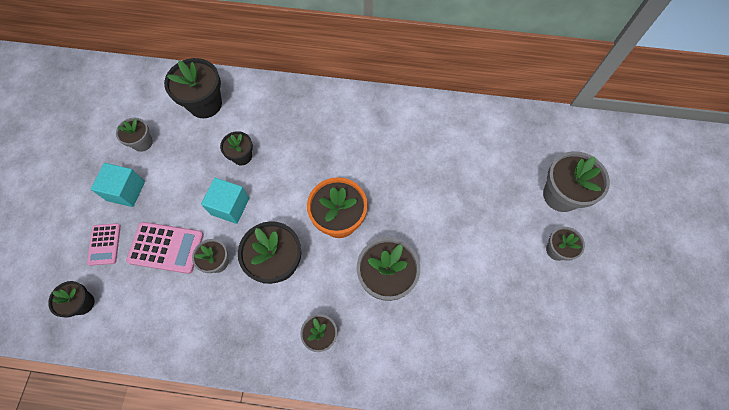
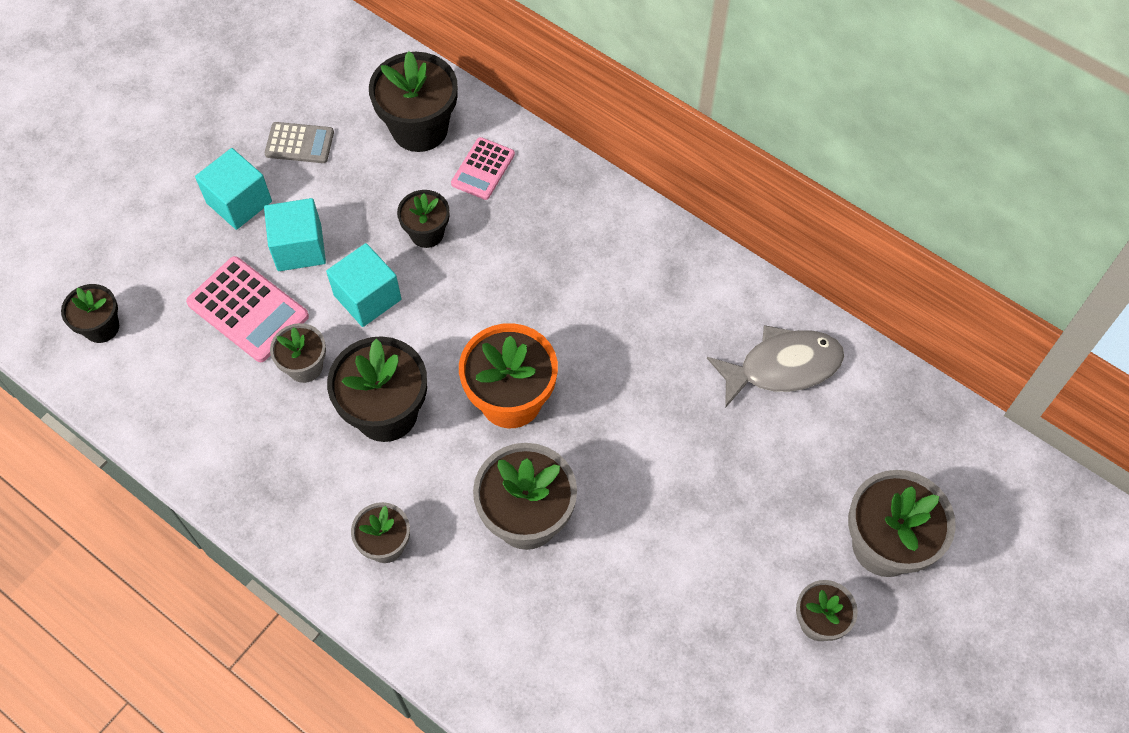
camera: 30 degrees right, 5 degrees down
pink calculator [87,223,121,266] -> pink calculator moved to [451,137,515,200]
grey flower pot [116,118,153,152] -> grey calculator [265,122,334,163]
none -> turquoise cube [264,198,326,271]
none -> grey fish [707,325,844,408]

